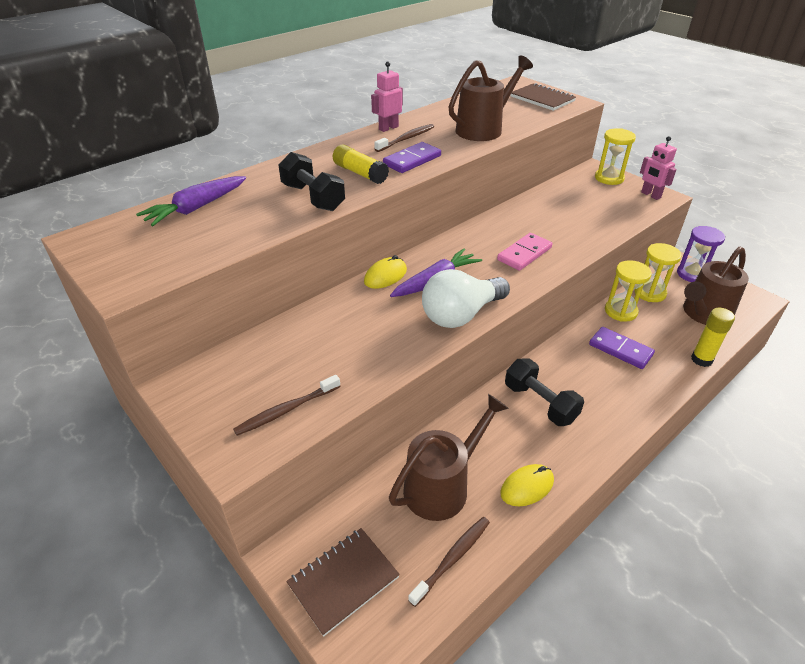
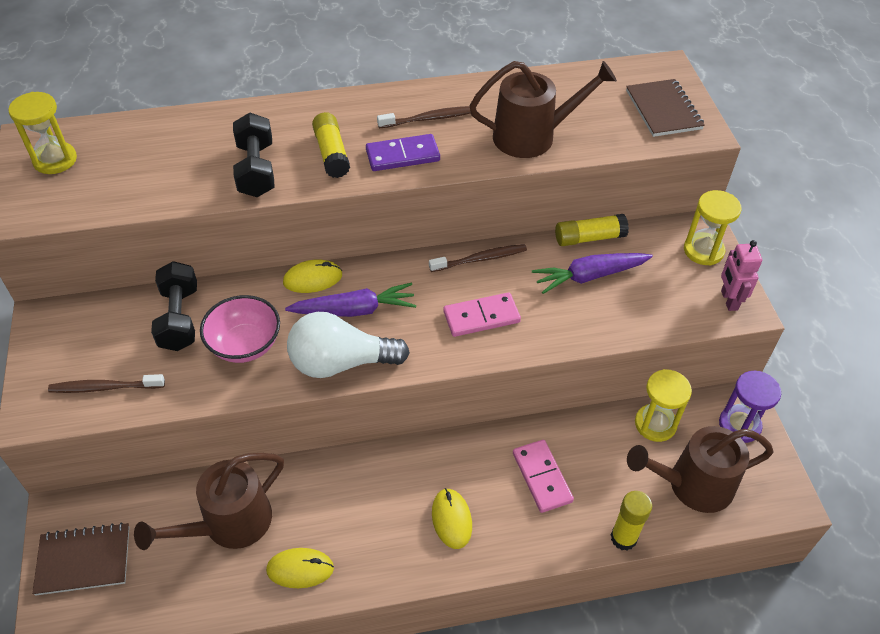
camera: 30 degrees right, 10 degrees up
purple carrot [136,176,246,226] -> purple carrot moved to [532,253,653,294]
pink robot [371,61,403,132] -> none
brown watering can [389,394,509,521] -> brown watering can turned 150 degrees clockwise [134,453,284,550]
brown toothbrush [408,517,490,607] -> brown toothbrush moved to [429,244,527,272]
black dumbbell [505,358,584,426] -> black dumbbell moved to [151,261,197,351]
purple domino [589,327,655,369] -> pink domino [513,440,574,513]
yellow hourglass [605,260,652,322] -> yellow hourglass moved to [8,92,77,174]
none -> pink bowl [200,295,280,363]
none -> yellow mouse [432,488,472,549]
none -> yellow glue stick [555,214,629,246]

